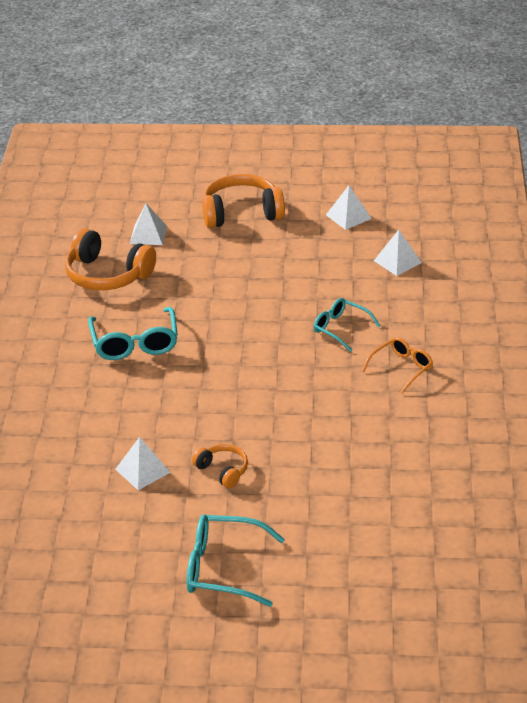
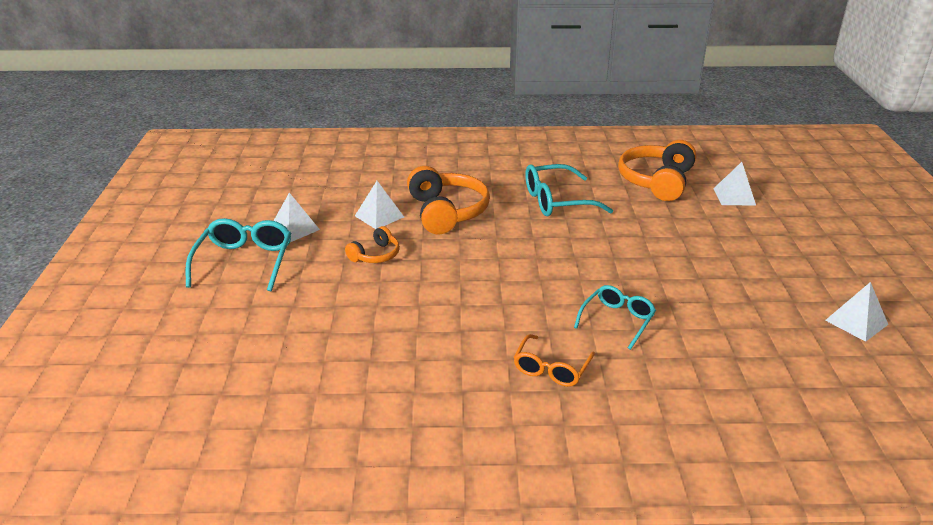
camera: 85 degrees right, 5 degrees down
orange headphones [202,174,285,228] -> orange headphones moved to [407,166,490,234]
orange glasses [362,337,433,394] -> orange glasses turned 75 degrees clockwise [514,334,595,387]
white pyramid [374,230,422,276] -> white pyramid moved to [274,193,320,242]

